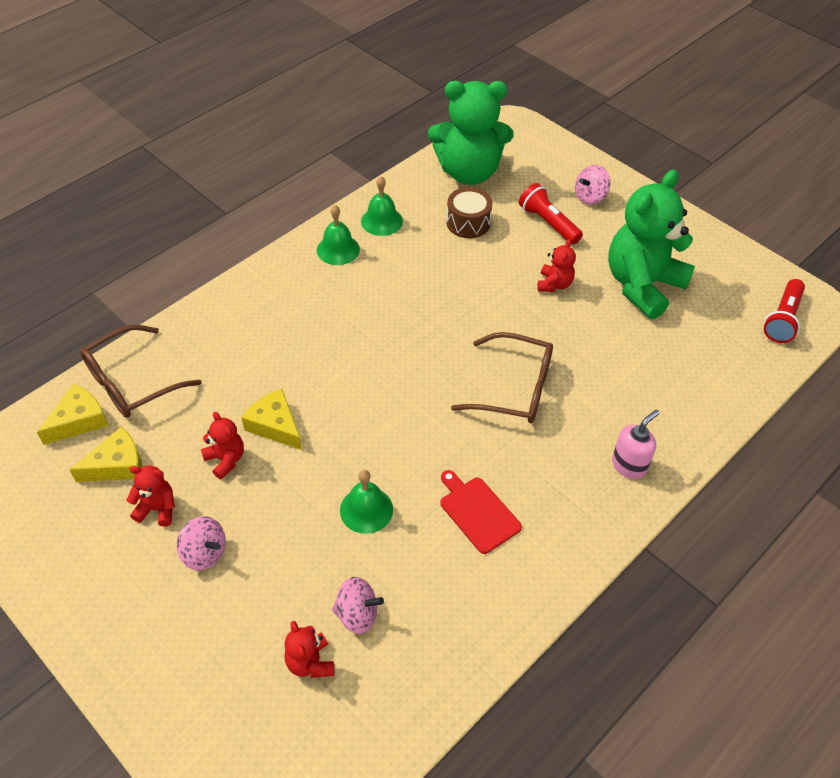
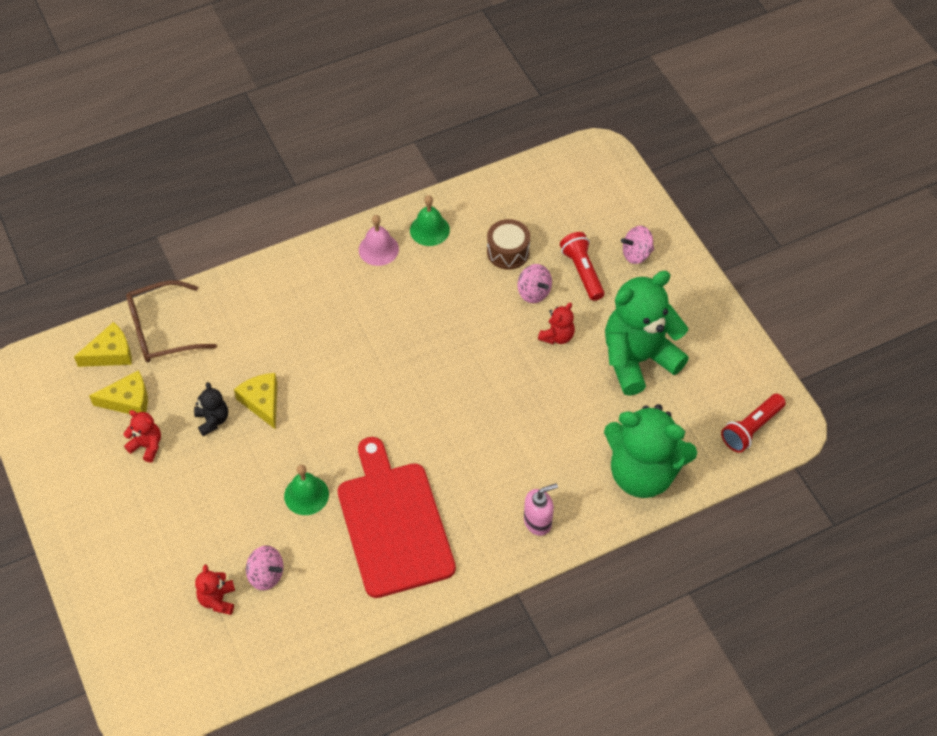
camera: 20 degrees right, 5 degrees up
pink spinning top [177,516,226,571] -> pink spinning top moved to [517,264,552,303]
red teddy bear [201,412,244,479] -> black teddy bear [194,382,228,436]
green bell [317,205,360,265] -> pink bell [359,215,399,266]
green teddy bear [428,81,513,185] -> green teddy bear moved to [604,404,697,498]
red cutting board [440,470,522,554] -> red cutting board [338,437,456,598], size x2.08
brown glasses [451,332,553,423] -> none

